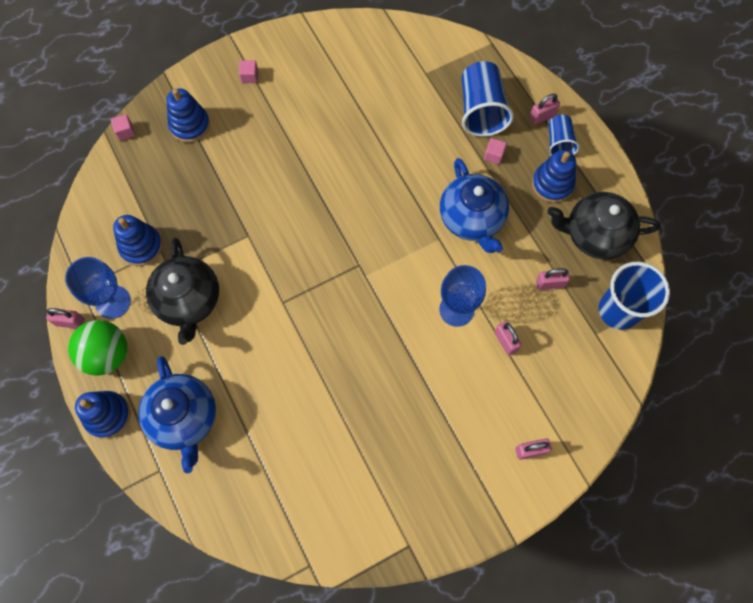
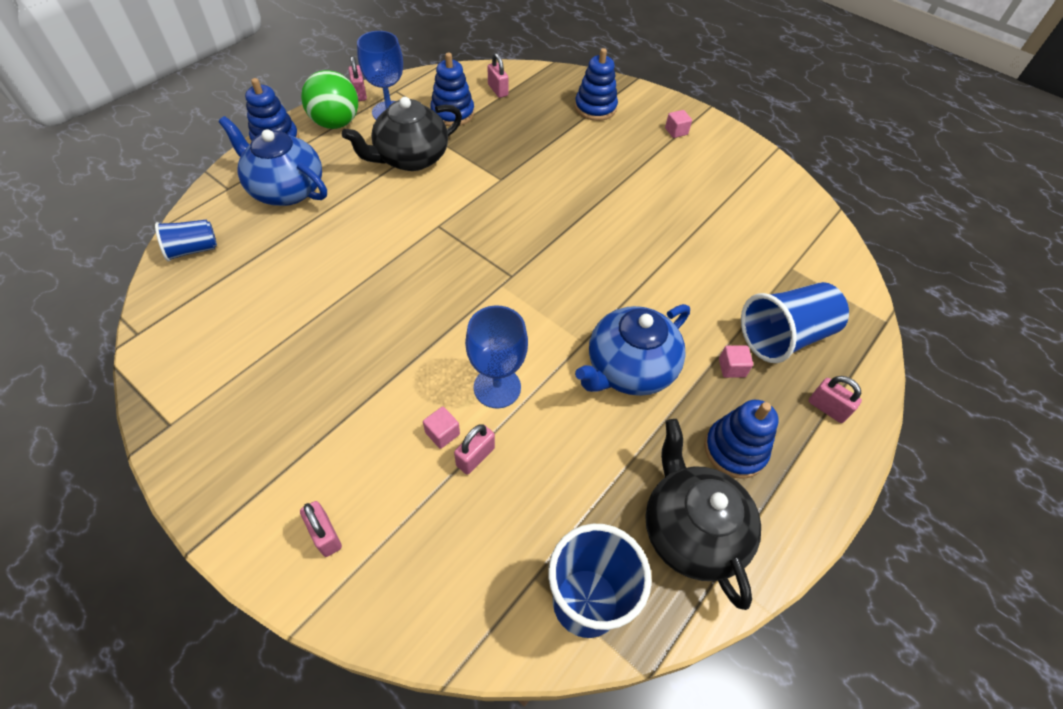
camera: 65 degrees right, 15 degrees down
pink cube [111,114,135,141] -> pink cube moved to [423,407,460,449]
blue teapot [138,356,216,473] -> blue teapot turned 75 degrees clockwise [218,116,327,206]
pink padlock [536,268,570,290] -> pink padlock moved to [488,53,509,98]
blue cup [549,114,580,156] -> blue cup moved to [155,220,217,262]

